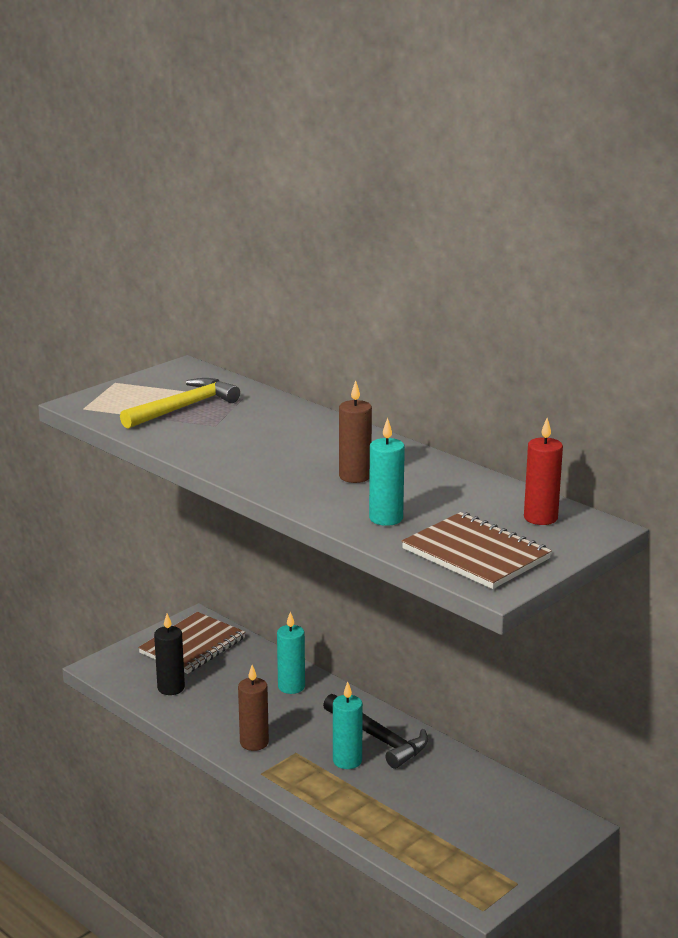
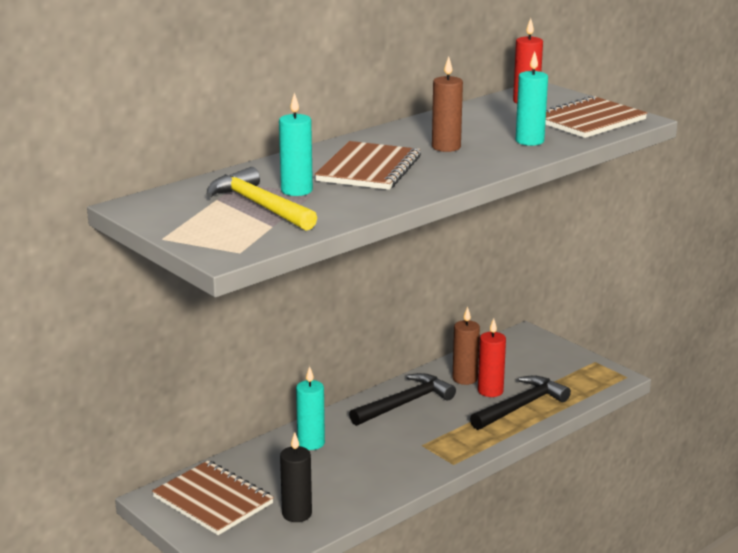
camera: 85 degrees left, 0 degrees up
brown candle [238,665,269,751] -> brown candle moved to [453,307,480,385]
turquoise candle [333,682,363,769] -> turquoise candle moved to [279,92,313,196]
none -> brown notebook [315,141,421,190]
none -> black hammer [470,376,571,430]
none -> red candle [478,318,506,397]

